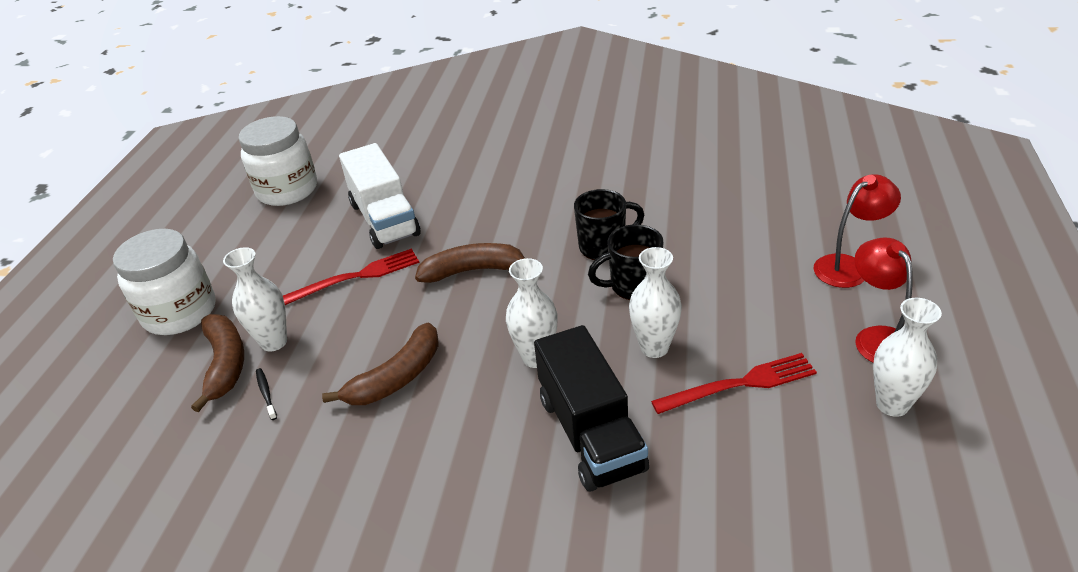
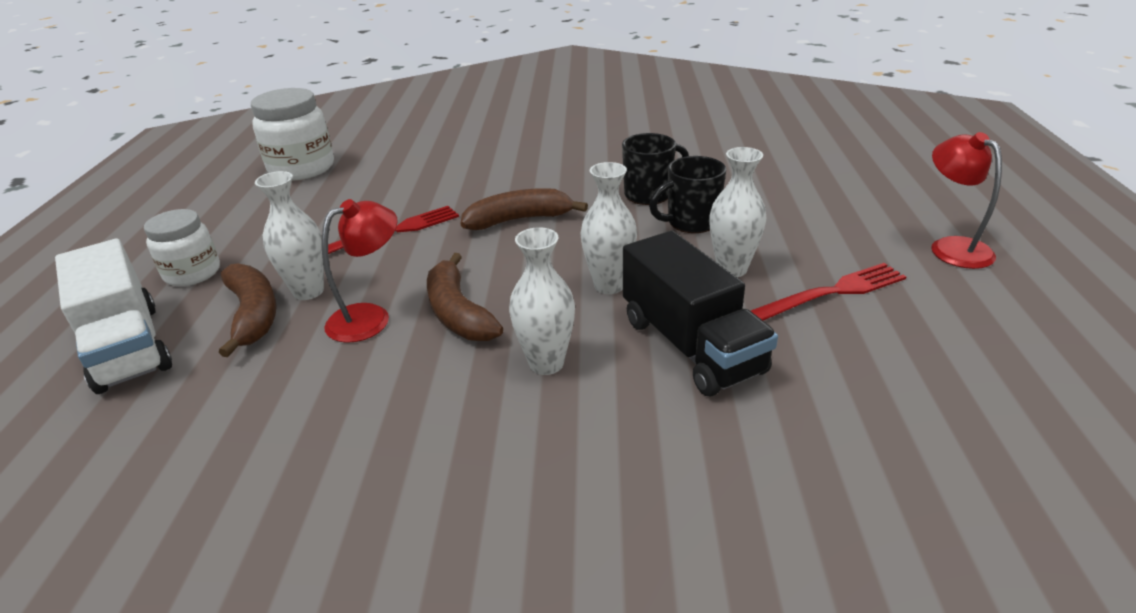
camera: 10 degrees left, 5 degrees down
white jar [113,229,215,335] -> white jar [144,209,220,286], size x0.65
black toothbrush [256,368,277,420] -> none
brown banana [322,323,439,405] -> brown banana turned 120 degrees clockwise [427,253,503,341]
white truck [339,143,421,249] -> white truck moved to [55,239,172,394]
red lamp [813,174,901,288] -> red lamp moved to [322,199,397,343]
white vase [873,298,942,417] -> white vase moved to [509,227,575,375]

